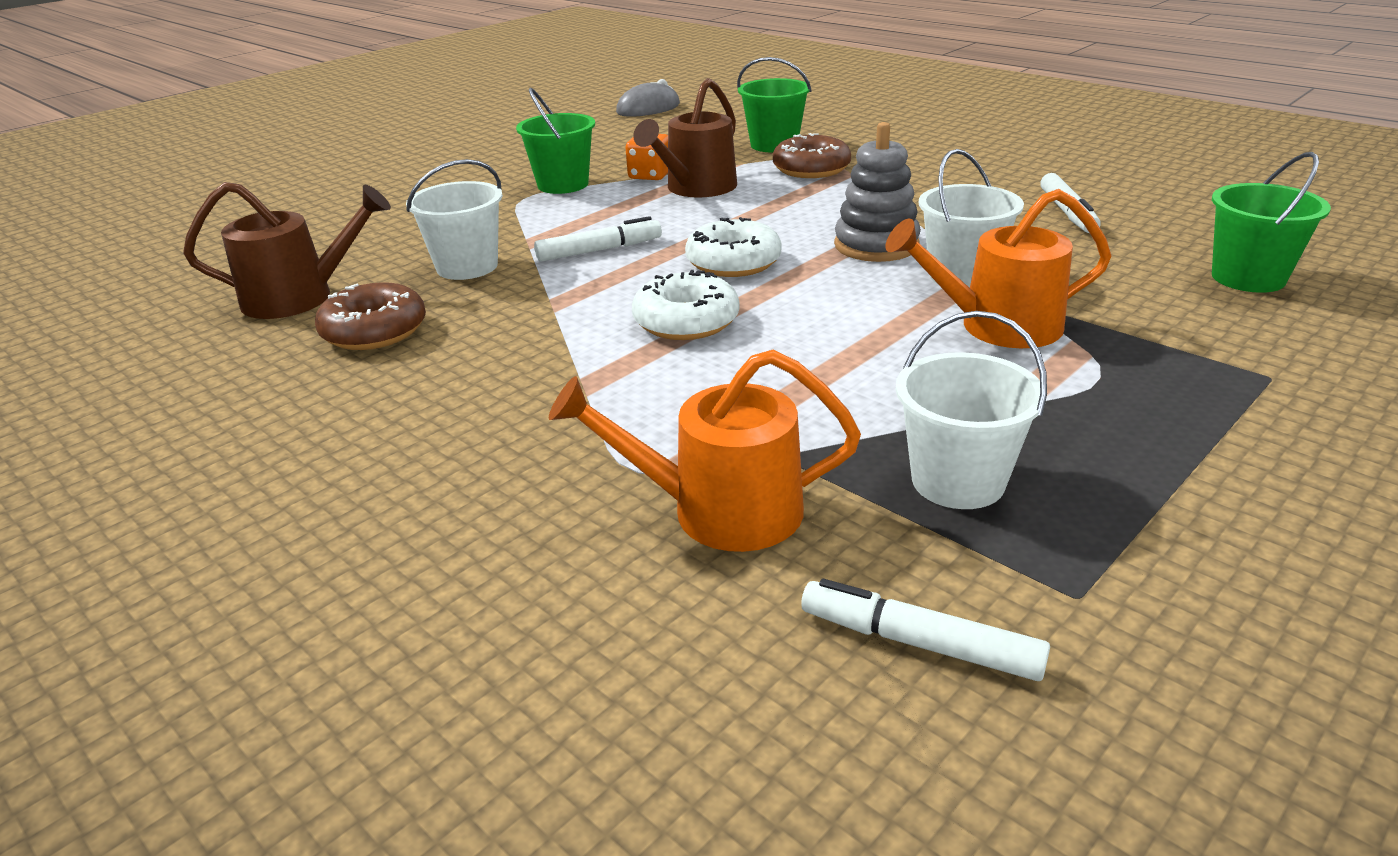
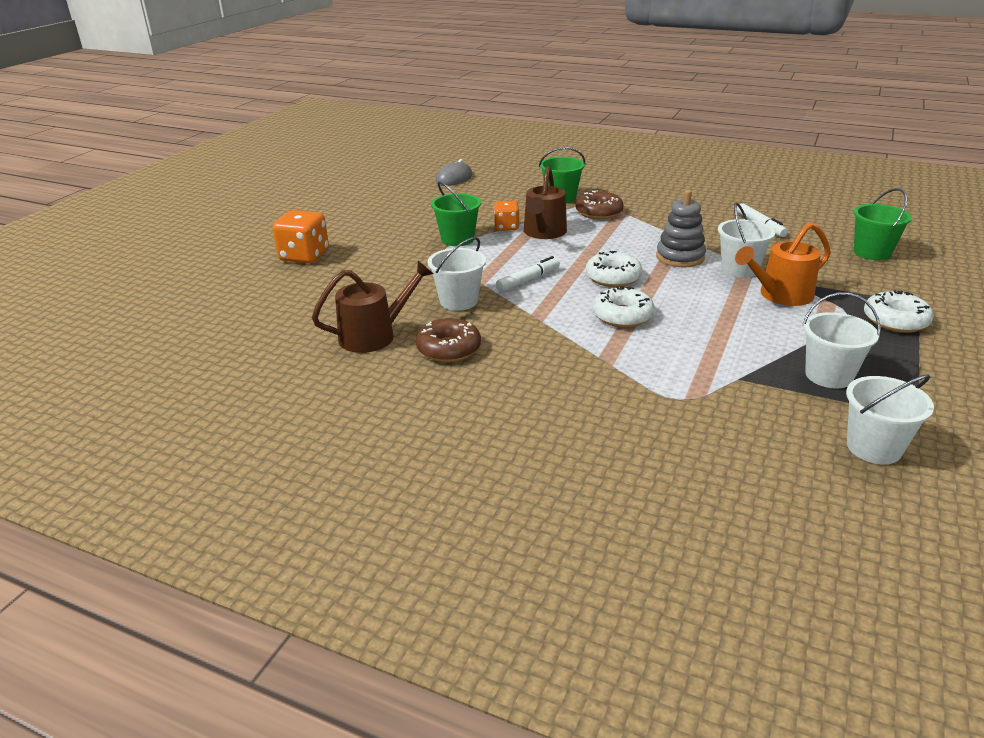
camera: 20 degrees left, 0 degrees up
orange watering can [549,350,861,552] -> none
white marker [801,579,1050,681] -> white bucket [846,374,934,464]
none -> orange dice [272,210,329,263]
none -> white donut [864,290,934,333]

